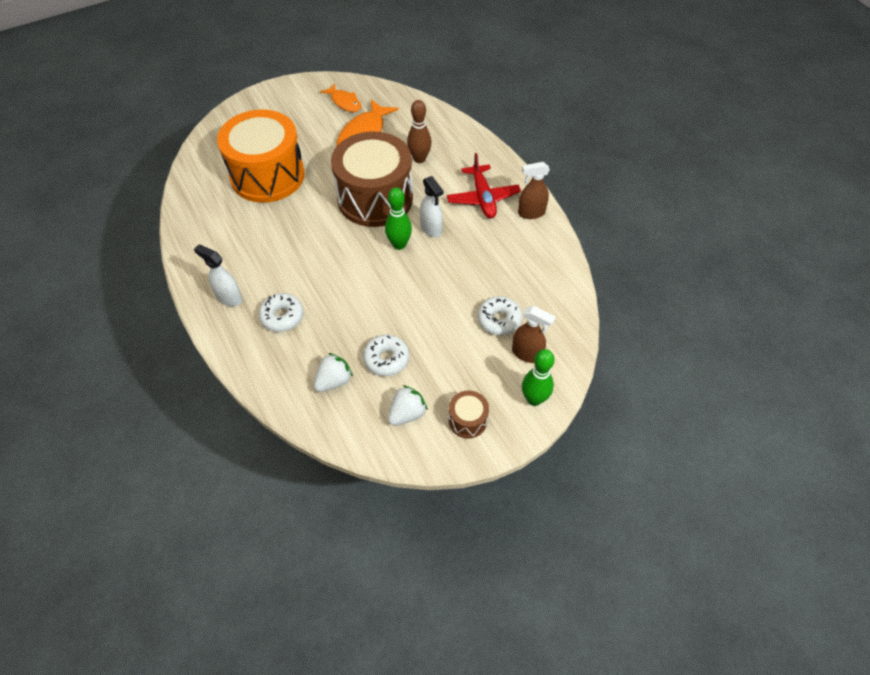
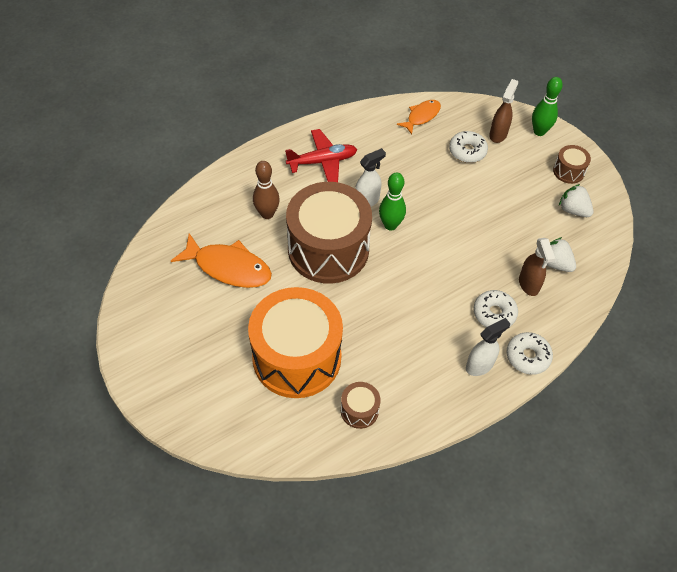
camera: 95 degrees left, 0 degrees up
white spray bottle [194,245,242,306] -> white spray bottle turned 150 degrees counterclockwise [466,318,510,376]
orange fish [320,83,361,112] -> orange fish moved to [397,100,441,135]
white donut [363,335,409,376] -> white donut moved to [506,332,553,375]
brown spray bottle [518,162,550,219] -> brown spray bottle moved to [519,238,555,296]
none -> brown drum [341,382,380,429]

